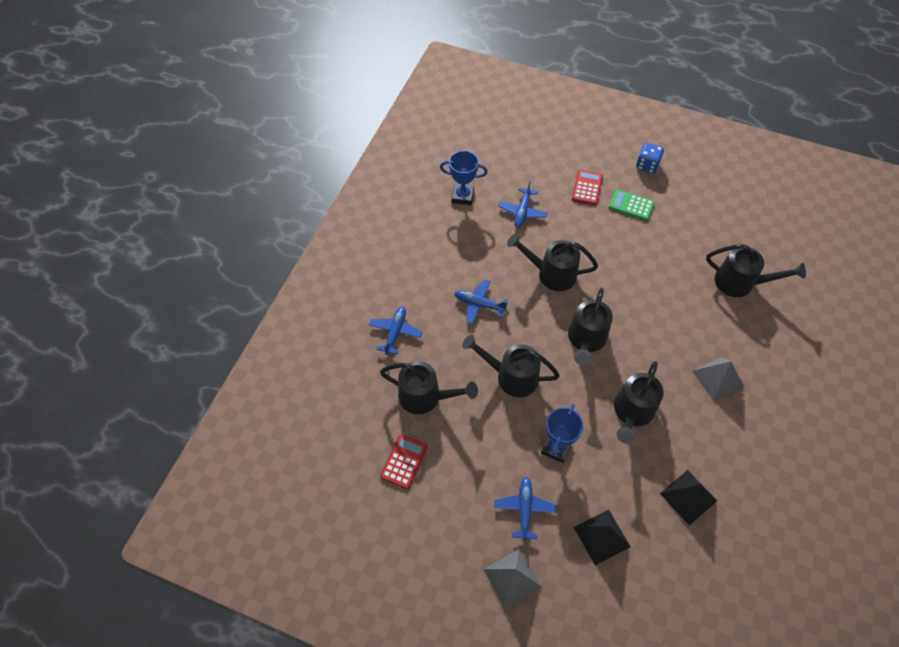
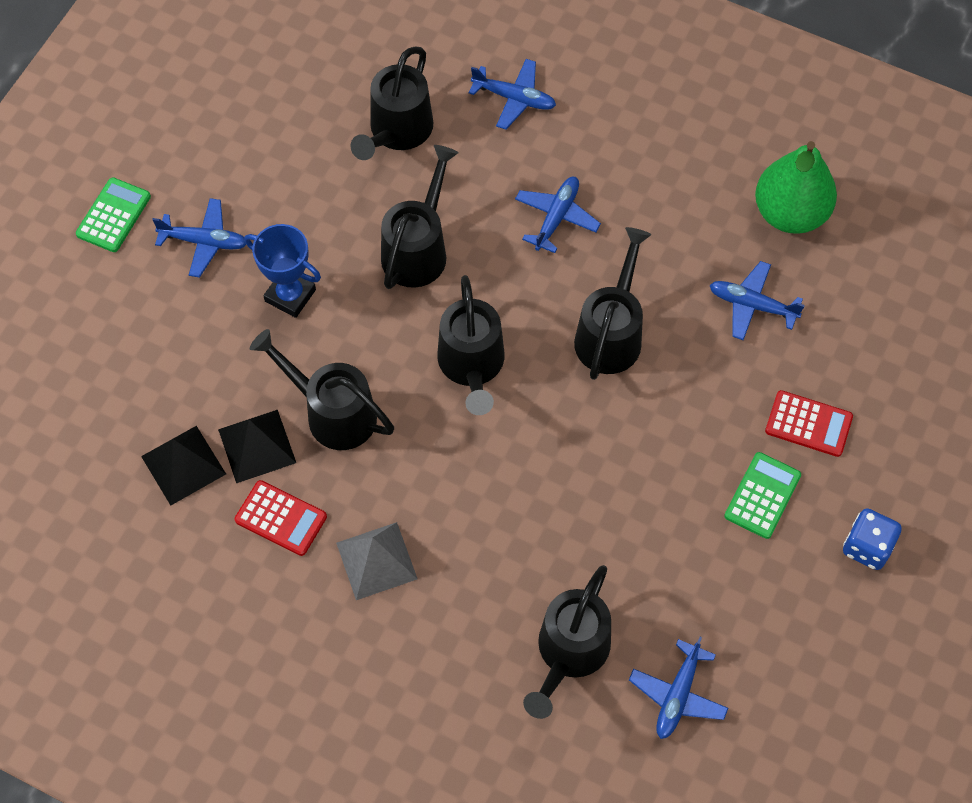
camera: 95 degrees right, 5 degrees up
red calculator [380,434,427,489] -> red calculator moved to [235,480,327,556]
blue trophy [440,151,488,205] -> green pear [755,141,837,234]
grey pyramid [483,549,542,609] -> green calculator [76,177,151,252]
black watering can [568,288,613,365] -> black watering can turned 120 degrees counterclockwise [437,275,504,415]
black pyramid [574,510,631,565] -> black pyramid moved to [218,410,296,483]
none -> blue plane [629,637,728,739]

